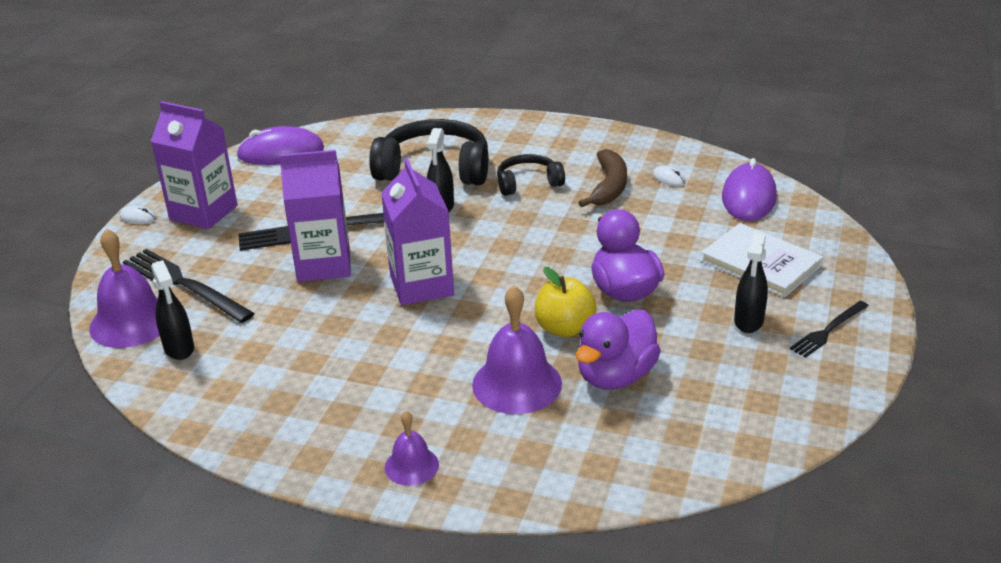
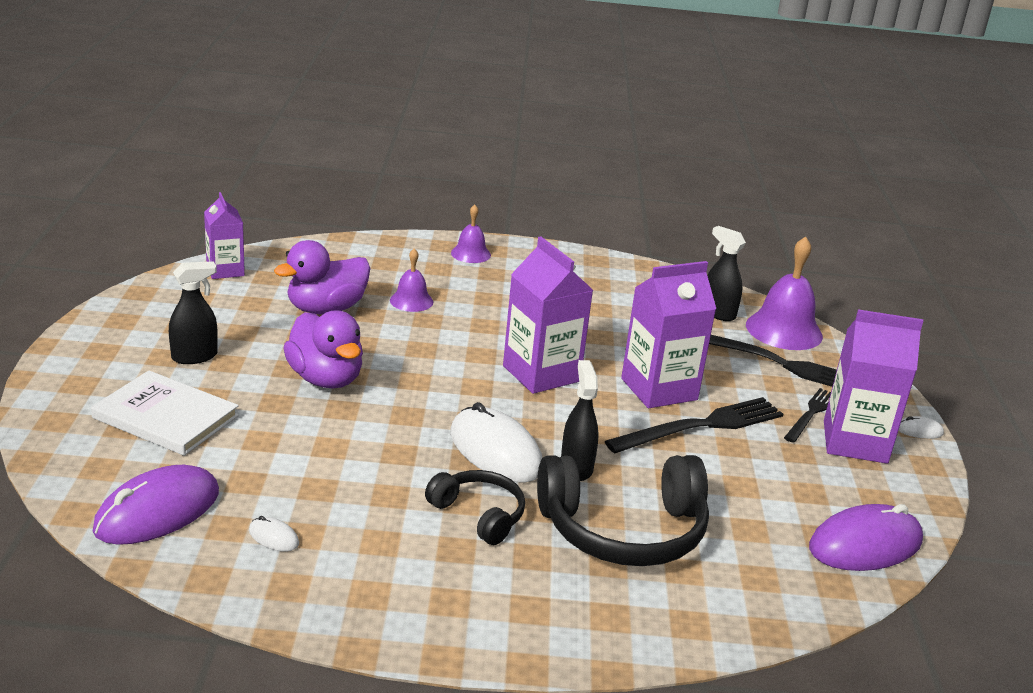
camera: 160 degrees right, 5 degrees down
purple bell [472,285,562,414] -> purple bell [390,248,433,312], size x0.56
black headphones [497,154,565,196] -> black headphones turned 105 degrees counterclockwise [425,470,525,545]
yellow apple [535,267,597,337] -> none
purple duck [576,310,661,390] -> purple duck turned 150 degrees counterclockwise [274,240,370,315]
brown banana [578,149,627,207] -> none
purple mouse [722,158,777,221] -> purple mouse turned 45 degrees clockwise [92,465,219,545]
black spray bottle [734,233,768,333] -> black spray bottle turned 60 degrees clockwise [169,261,218,364]
black fork [790,301,869,358] -> black fork moved to [784,388,831,443]
none -> purple carton [204,192,245,279]
none -> white mouse [451,402,542,483]

